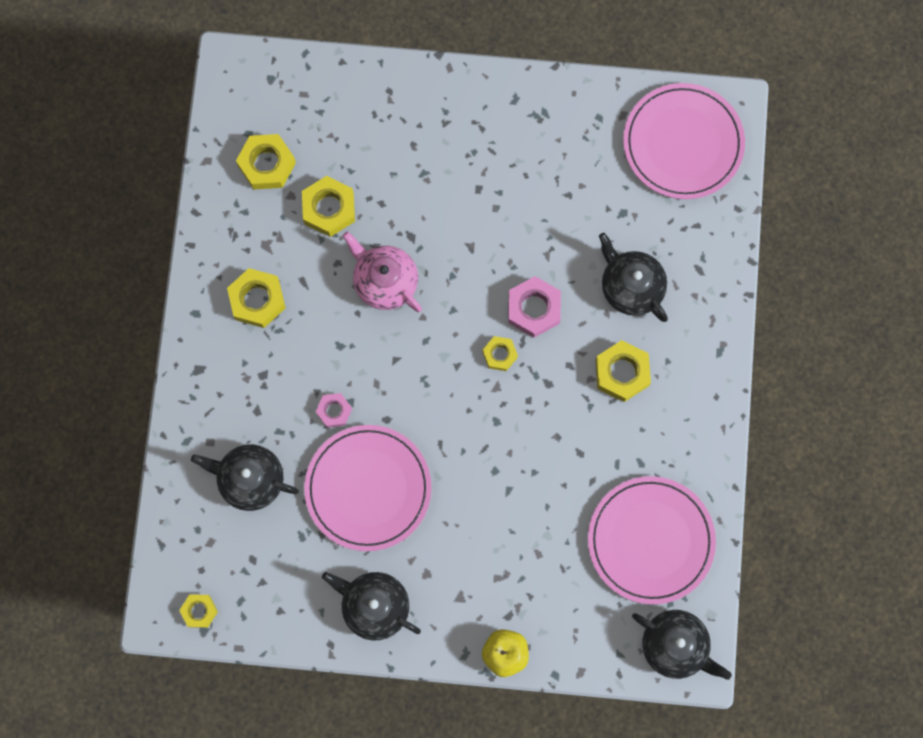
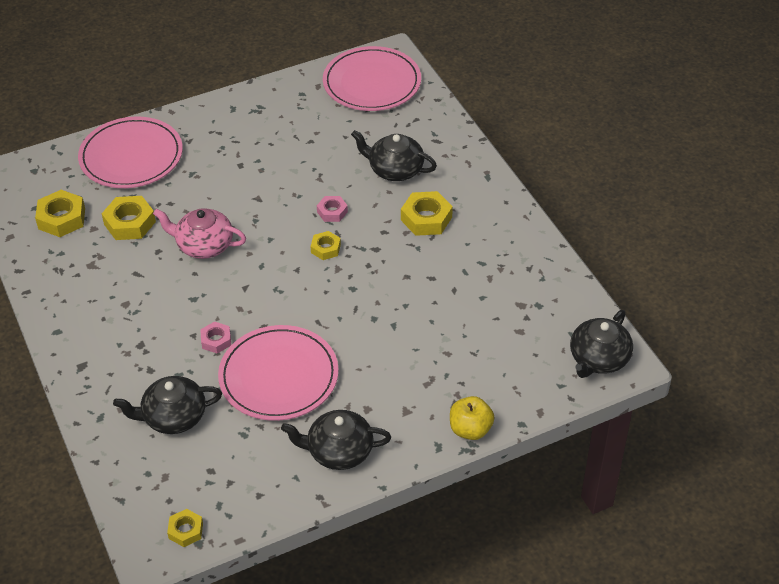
camera: 30 degrees left, 30 degrees down
yellow nut [227,268,286,328] -> none
pink nut [508,276,561,338] -> pink nut [317,196,348,222], size x0.60
pink plate [588,476,716,605] -> pink plate moved to [78,116,183,188]
black teapot [632,610,732,680] -> black teapot turned 120 degrees clockwise [570,310,633,378]

